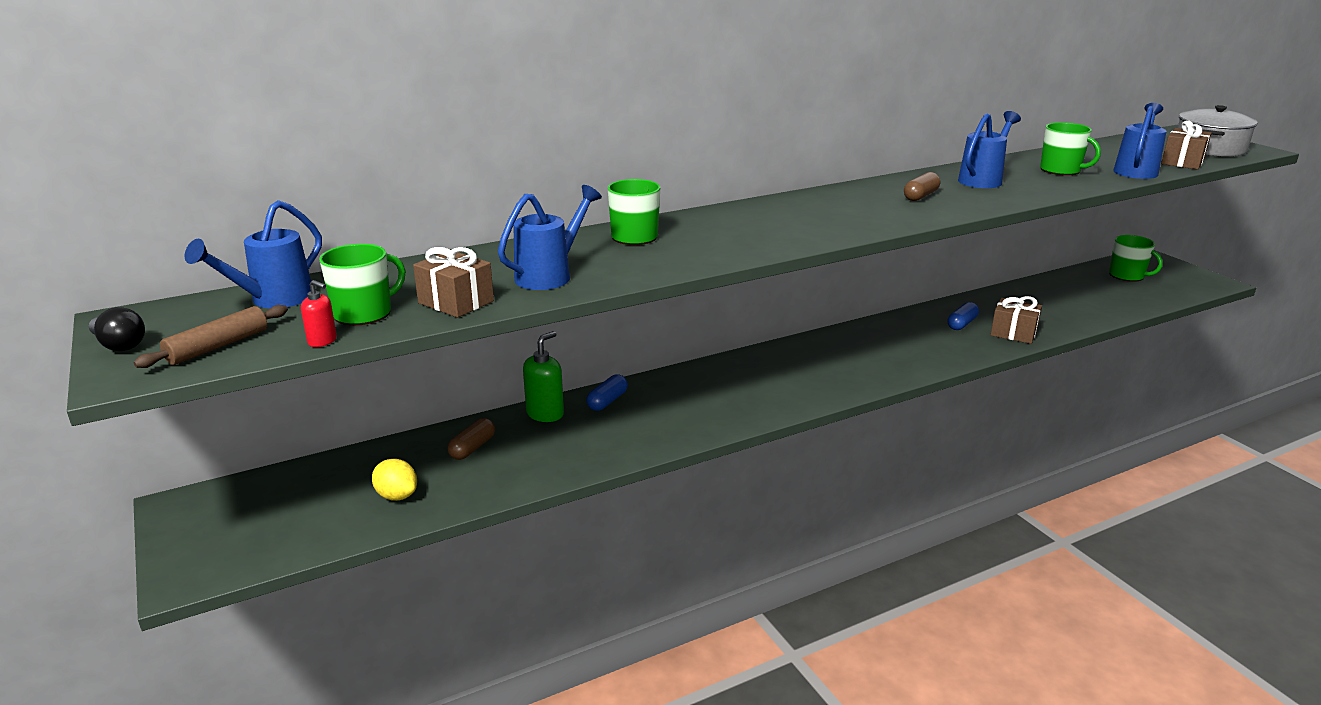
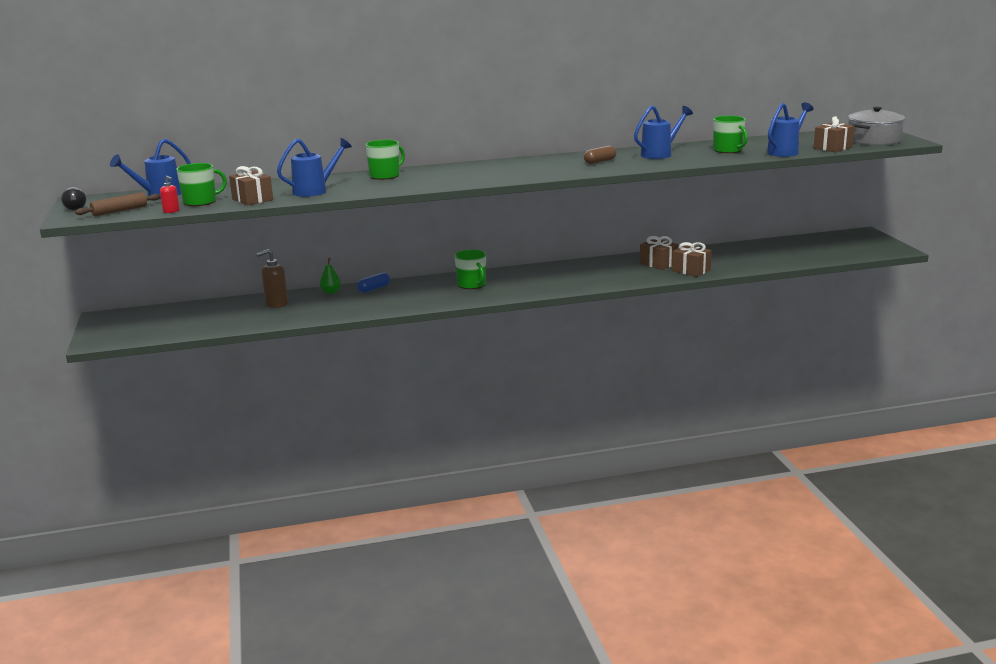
camera: 15 degrees right, 5 degrees down
yellow lemon [372,459,417,501] -> none
brown capsule [447,418,495,460] -> brown soap dispenser [256,249,288,308]
green soap dispenser [523,331,564,422] -> green pear [320,258,341,294]
blue capsule [948,302,979,330] -> brown gift [640,236,678,270]
green mug [1109,235,1163,282] -> green mug moved to [455,250,486,289]

